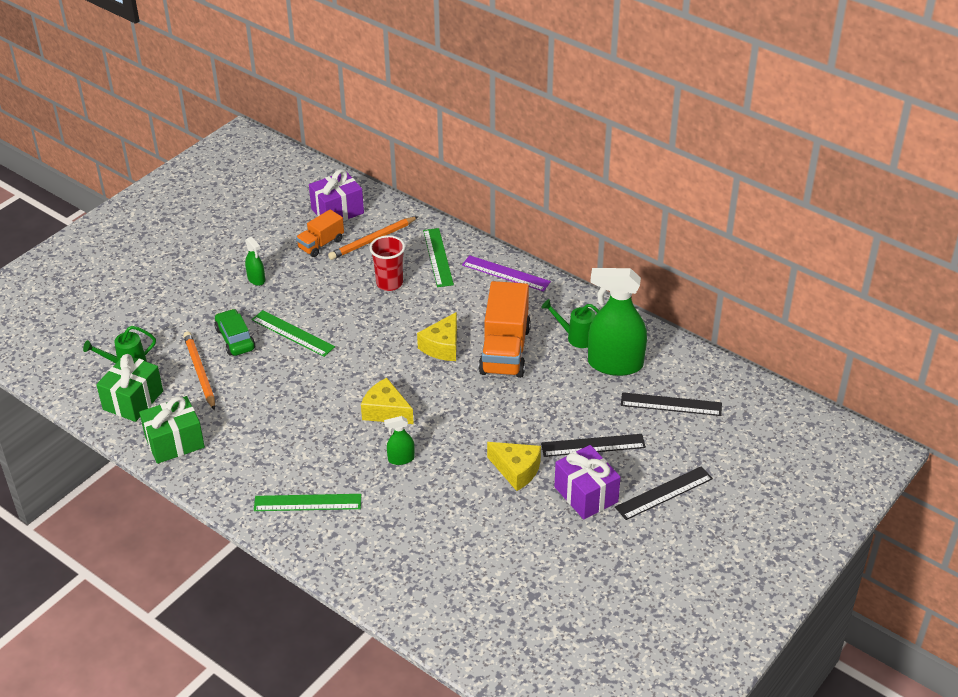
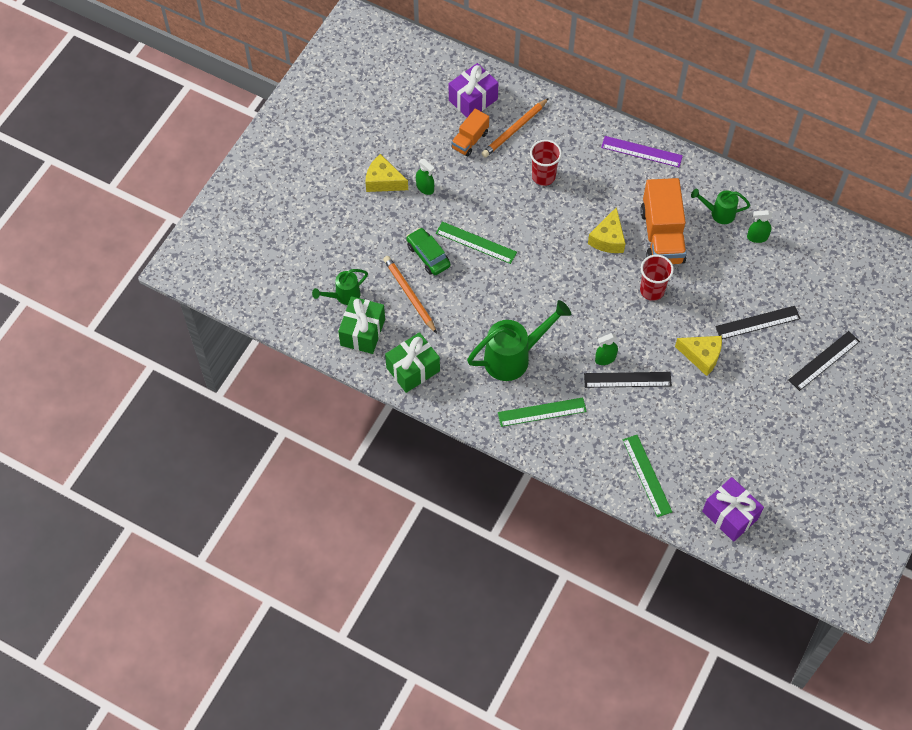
camera: 10 degrees left, 20 degrees up
yellow cheese [361,378,414,424] -> yellow cheese moved to [365,154,408,192]
green ruler [423,228,454,287] -> green ruler moved to [623,435,672,517]
purple gift [554,445,621,519] -> purple gift moved to [702,477,764,542]
green spray bottle [588,268,647,376] -> green spray bottle [747,210,772,243], size x0.45
black ruler [621,392,722,416] -> black ruler moved to [584,372,672,388]
none -> green watering can [467,300,571,381]
none -> red cup [640,255,674,301]

